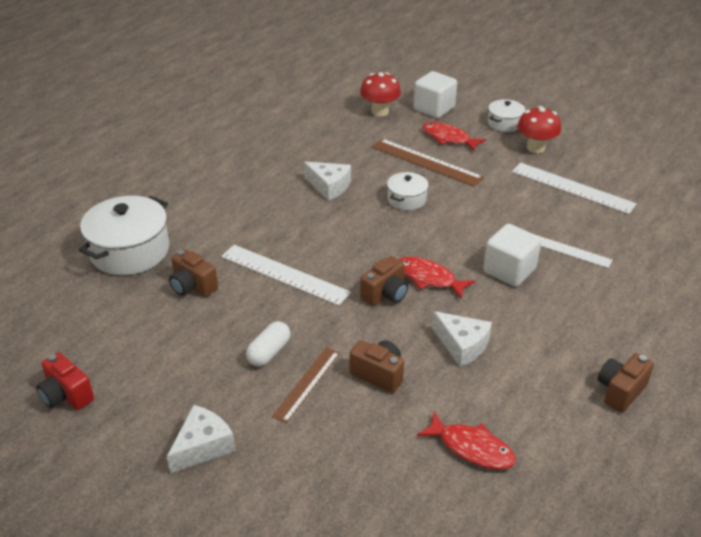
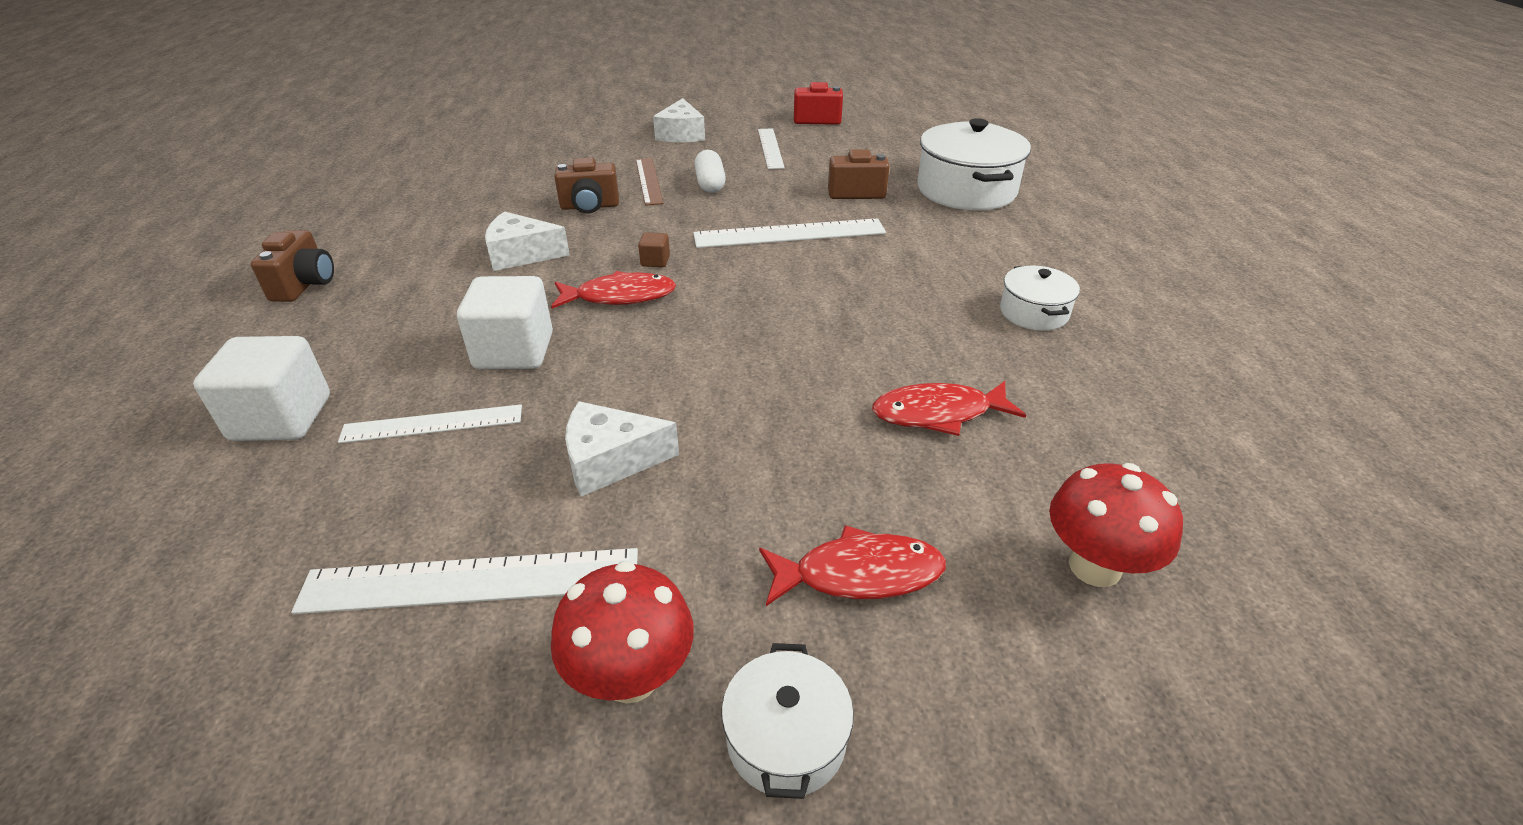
camera: 140 degrees right, 0 degrees up
white cheese [304,162,351,201] -> white cheese moved to [565,401,679,497]
brown camera [360,256,408,306] -> brown cube [638,232,670,267]
brown ruler [372,139,484,187] -> none
white pot [387,172,429,210] -> white pot moved to [1000,265,1080,331]
white cube [413,71,457,118] -> white cube moved to [193,336,330,441]
red fish [417,411,516,470] -> red fish moved to [872,381,1026,436]
none -> white ruler [758,128,785,169]

